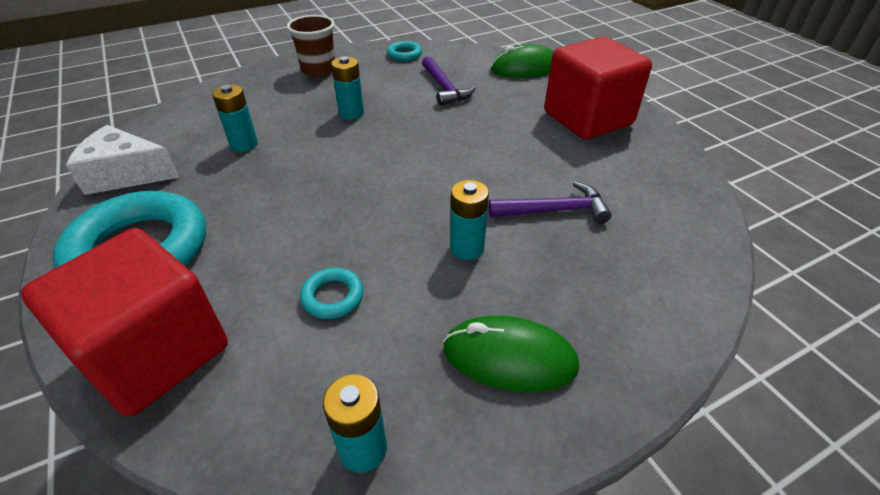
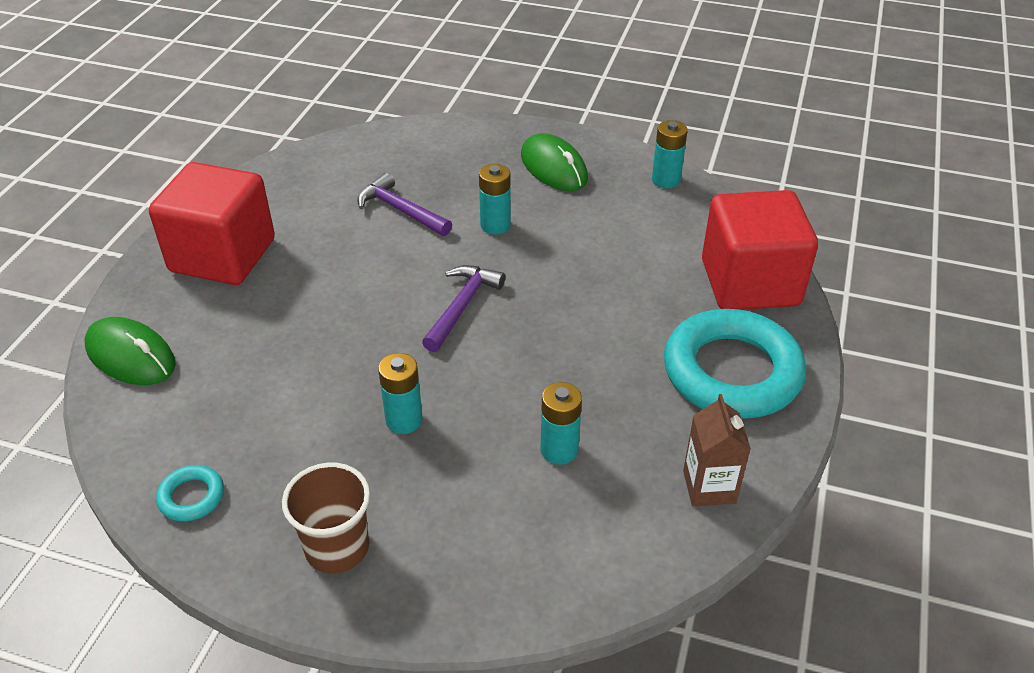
camera: 135 degrees left, 0 degrees up
white cheese [66,125,180,195] -> brown carton [683,394,751,507]
turquoise ring [300,268,363,319] -> none
purple hammer [422,56,476,106] -> purple hammer moved to [422,265,505,352]

